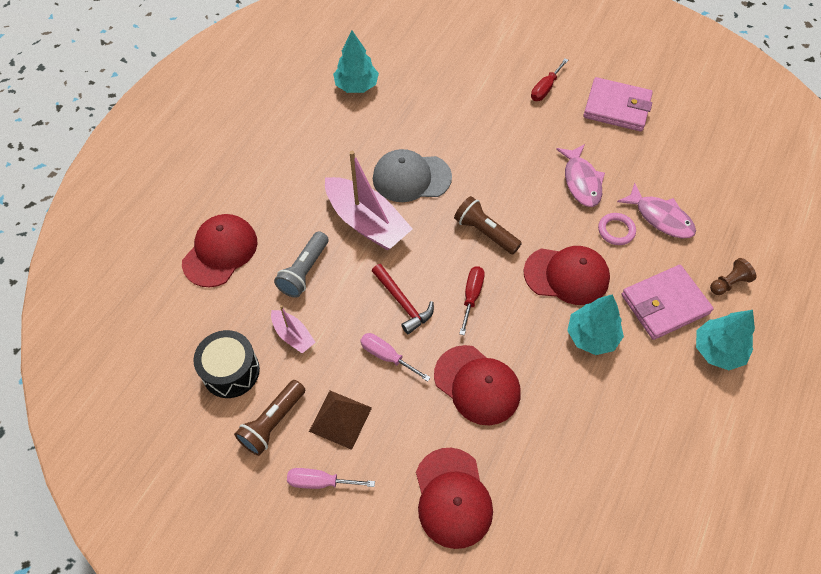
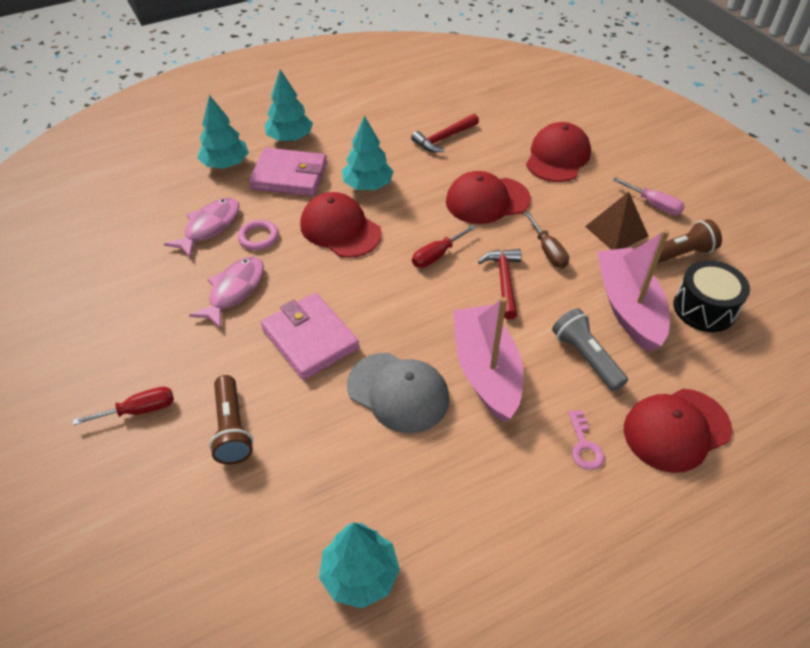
camera: 145 degrees left, 10 degrees down
pink boat [271,305,316,353] -> pink boat [597,229,670,352], size x2.00
grey flashlight [274,231,329,298] -> grey flashlight turned 90 degrees counterclockwise [552,308,628,391]
pink screwdriver [360,333,431,382] -> brown screwdriver [524,212,569,268]
red cap [434,345,521,425] -> red cap turned 90 degrees counterclockwise [446,171,531,224]
brown flashlight [454,196,522,254] -> brown flashlight moved to [209,375,253,465]
pink wallet [584,77,653,131] -> pink wallet moved to [261,293,359,380]
pink fish [617,183,696,238] -> pink fish turned 45 degrees clockwise [164,198,239,258]
brown pawn [710,258,757,295] -> turquoise tree [197,95,249,169]
none -> red hammer [411,114,479,152]
none -> pink key [568,410,604,470]

